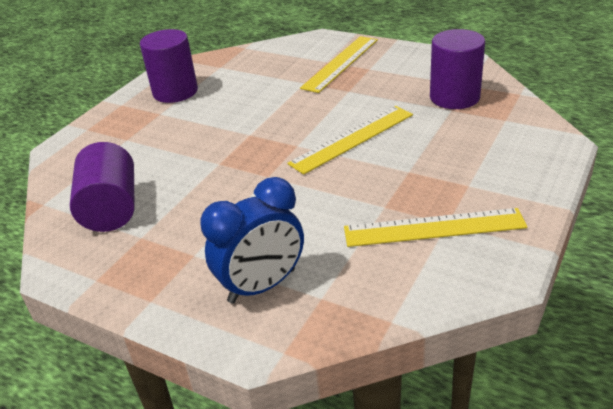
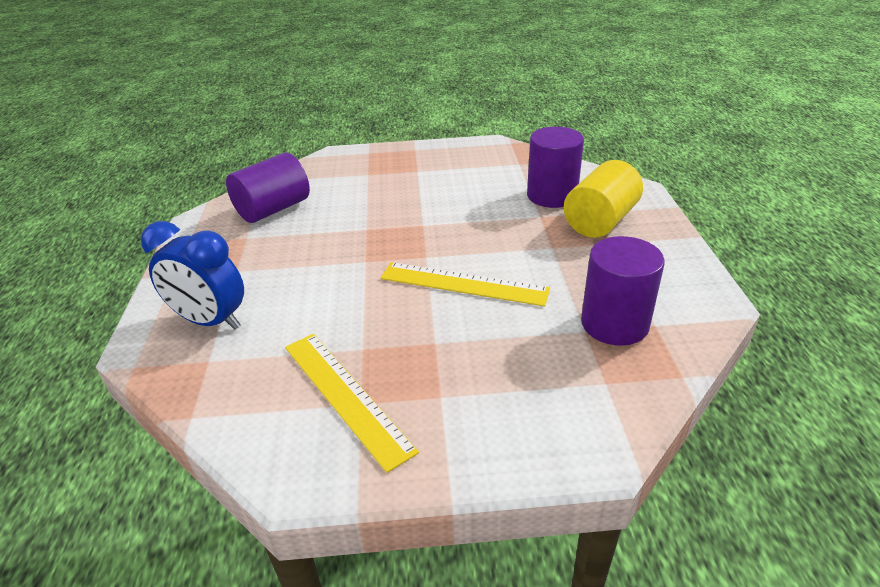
camera: 55 degrees right, 0 degrees up
purple cylinder [140,29,198,103] -> purple cylinder moved to [527,127,584,208]
yellow ruler [300,36,378,93] -> yellow cylinder [564,160,643,238]

